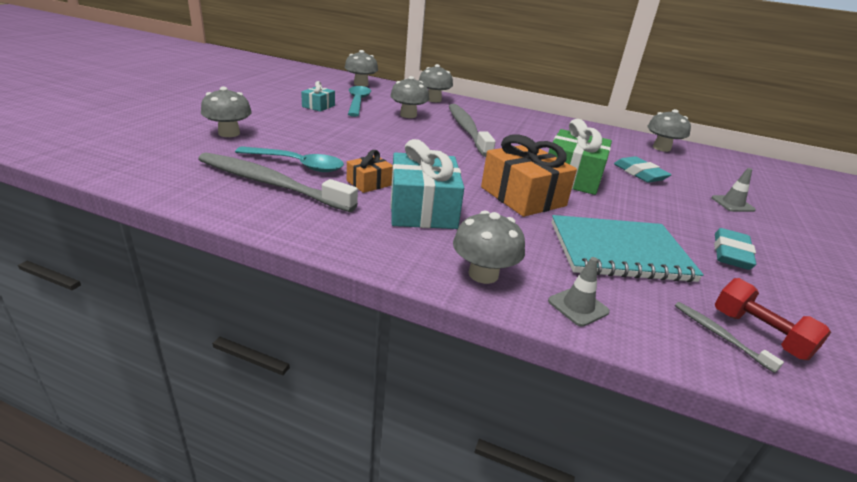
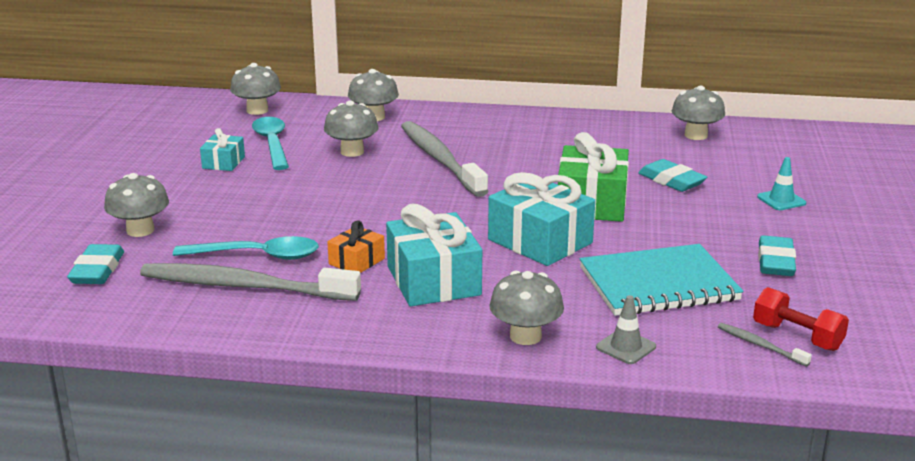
camera: 10 degrees left, 5 degrees down
orange gift [481,134,577,217] -> turquoise gift [488,172,595,266]
grey traffic cone [711,168,756,212] -> turquoise traffic cone [757,157,806,210]
none -> turquoise eraser [67,244,124,284]

